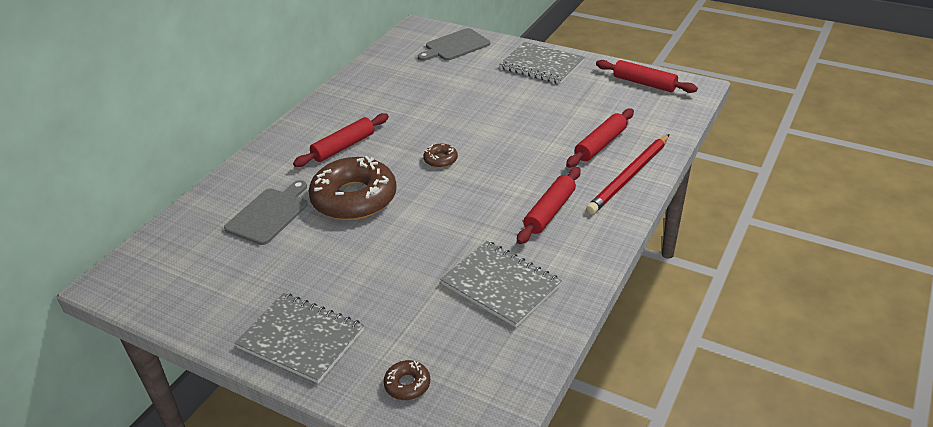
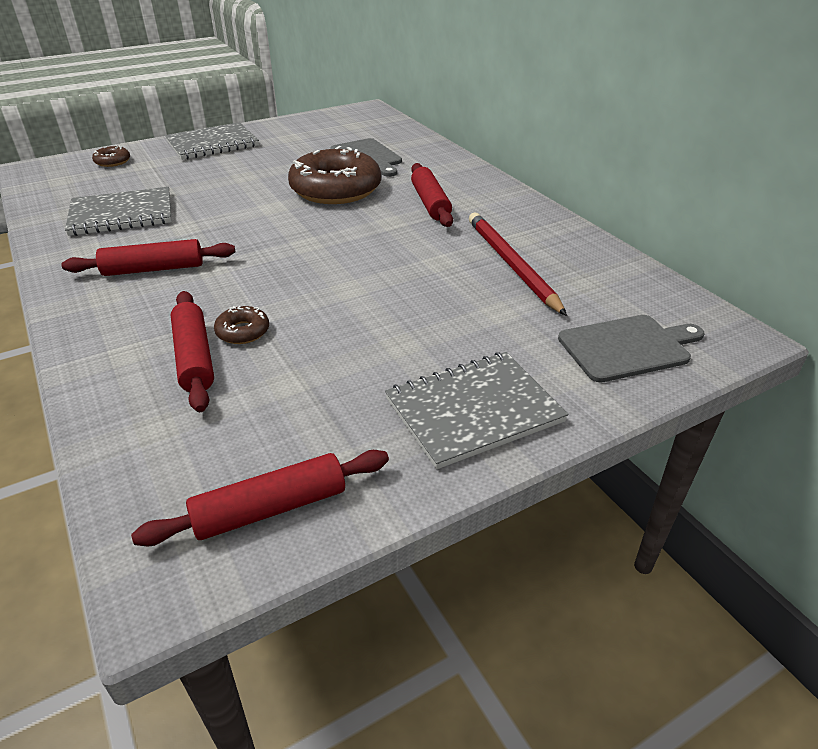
camera: 120 degrees right, 0 degrees up
grey cutting board [418,28,490,61] -> grey cutting board turned 75 degrees clockwise [558,315,704,383]
brown donut [423,144,458,168] -> brown donut moved to [214,306,269,344]
red rolling pin [517,167,581,244] -> red rolling pin turned 75 degrees counterclockwise [61,239,235,276]
red pencil [586,134,670,214] -> red pencil moved to [469,212,567,316]

